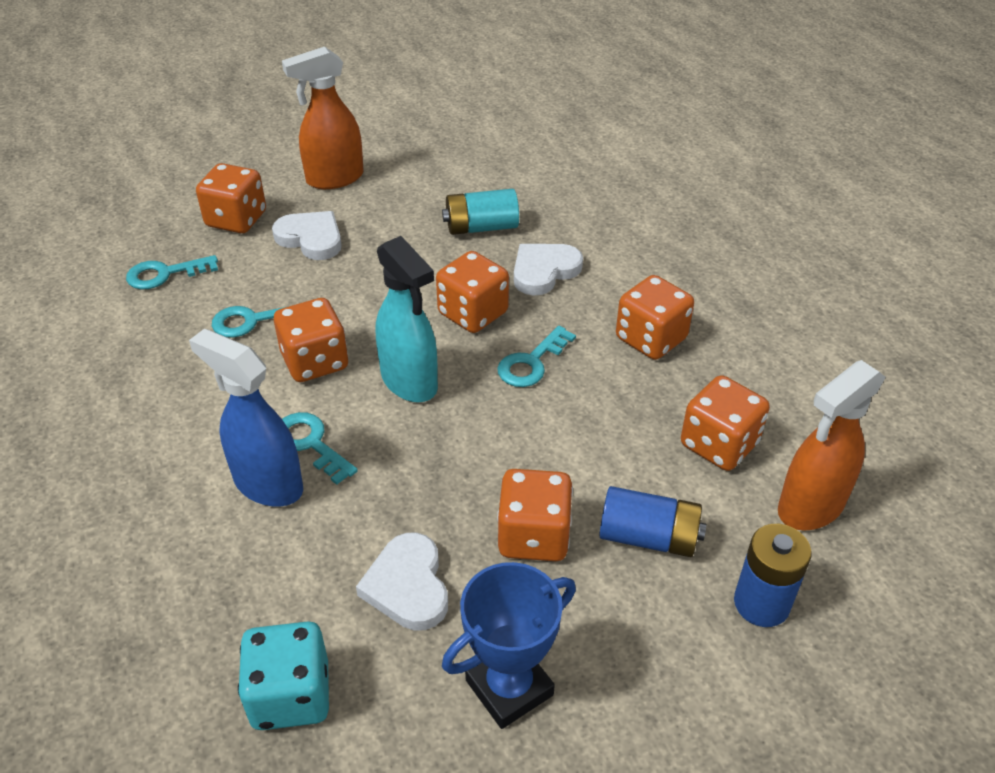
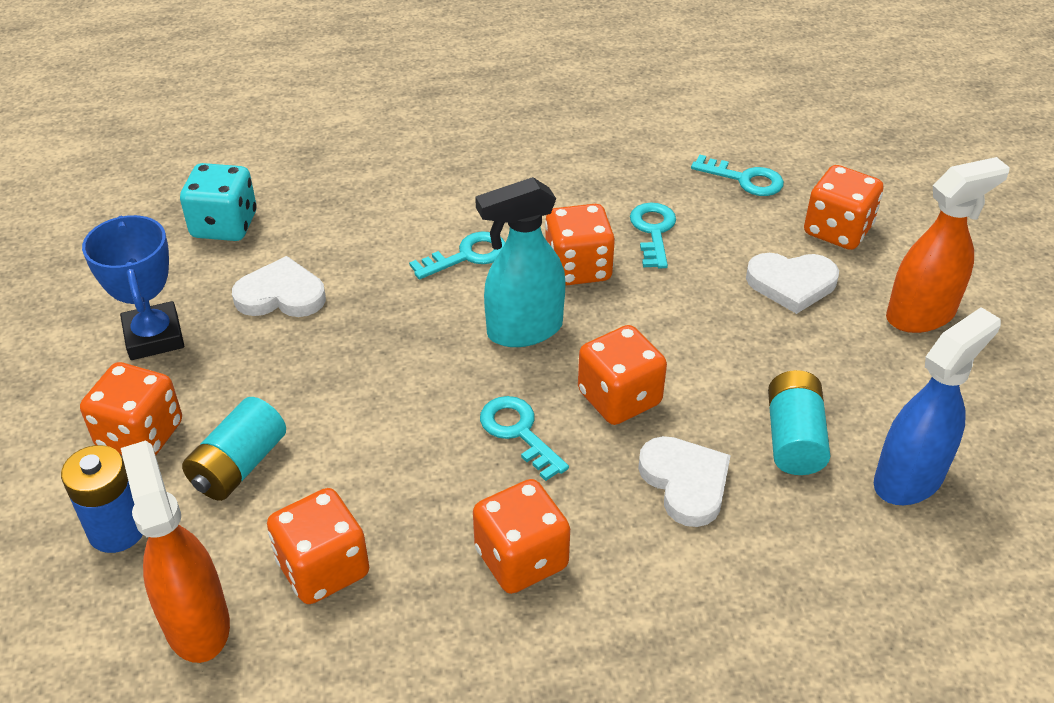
camera: 105 degrees right, 0 degrees up
turquoise key [126,255,218,289] -> turquoise key turned 120 degrees clockwise [691,155,784,196]
blue spray bottle [189,329,303,507] -> blue spray bottle moved to [874,307,1001,505]
white heart [272,211,342,260] -> white heart turned 45 degrees clockwise [746,253,839,314]
orange spray bottle [282,47,364,189] -> orange spray bottle turned 75 degrees clockwise [886,157,1010,333]
orange dice [497,469,573,561] -> orange dice moved to [80,362,182,455]
blue battery [599,486,707,557] -> turquoise battery [182,397,286,501]

